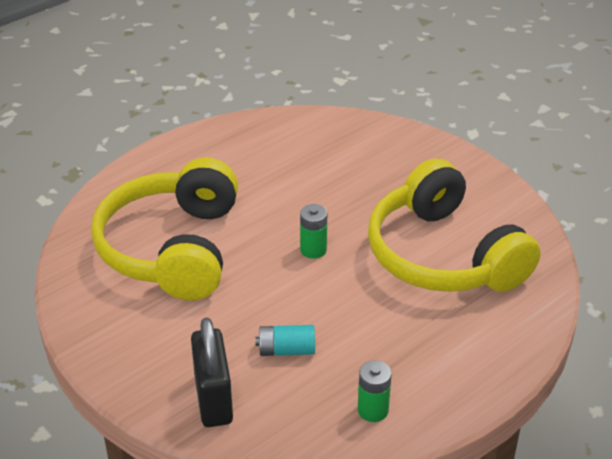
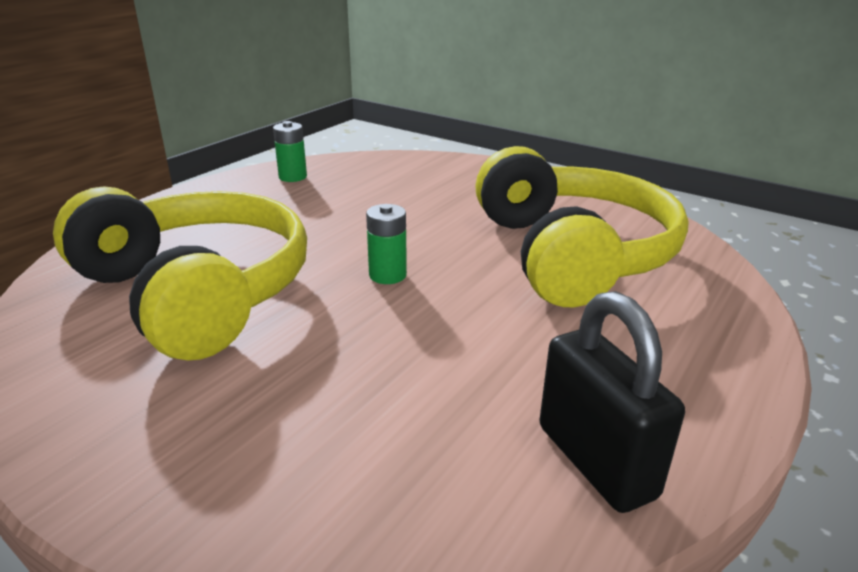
camera: 165 degrees right, 10 degrees down
black padlock [191,318,233,427] -> black padlock moved to [539,291,685,513]
turquoise battery [255,325,315,356] -> none

